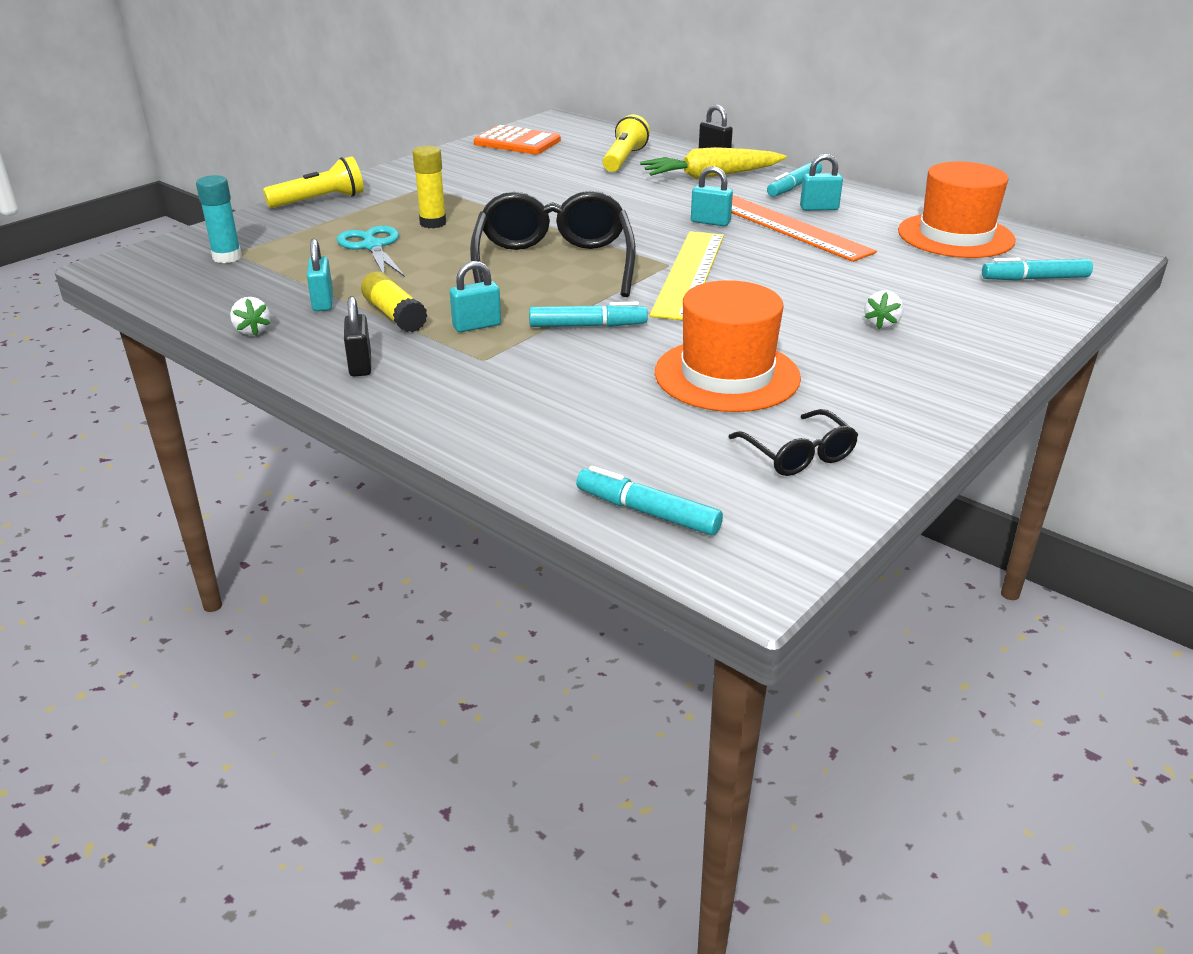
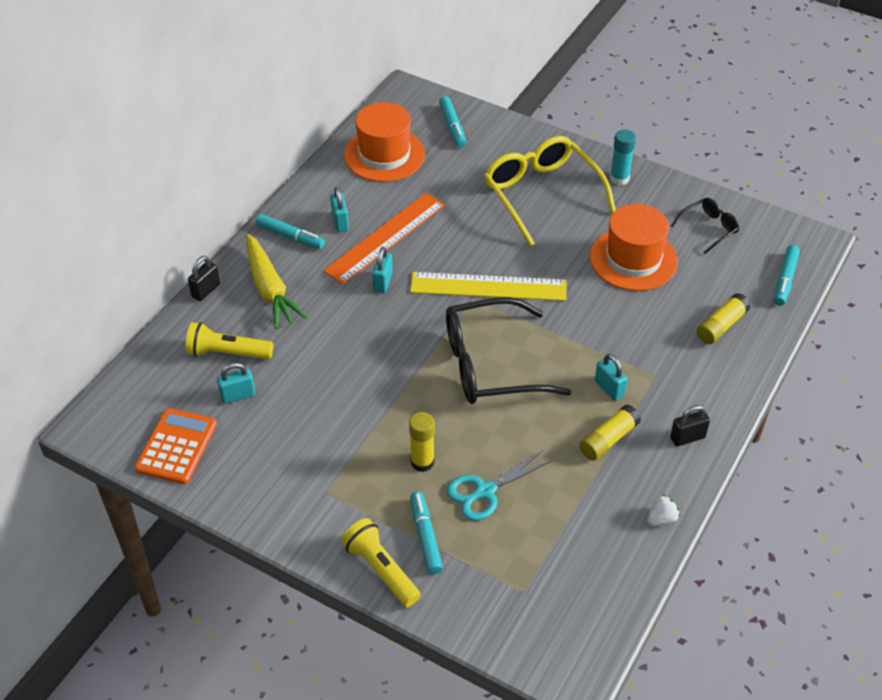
camera: 100 degrees left, 15 degrees up
turquoise glue stick [196,175,242,263] -> turquoise glue stick moved to [610,129,636,185]
turquoise padlock [307,239,333,311] -> turquoise padlock moved to [217,363,255,404]
turquoise marker [529,302,647,327] -> turquoise marker moved to [410,491,443,574]
white strawberry [864,290,903,329] -> yellow glasses [484,136,616,246]
none -> yellow glue stick [696,293,751,344]

